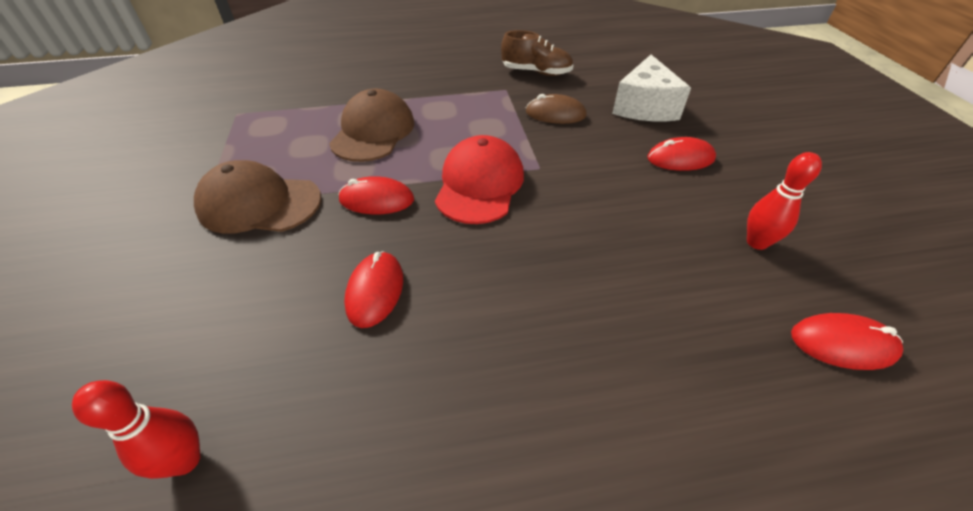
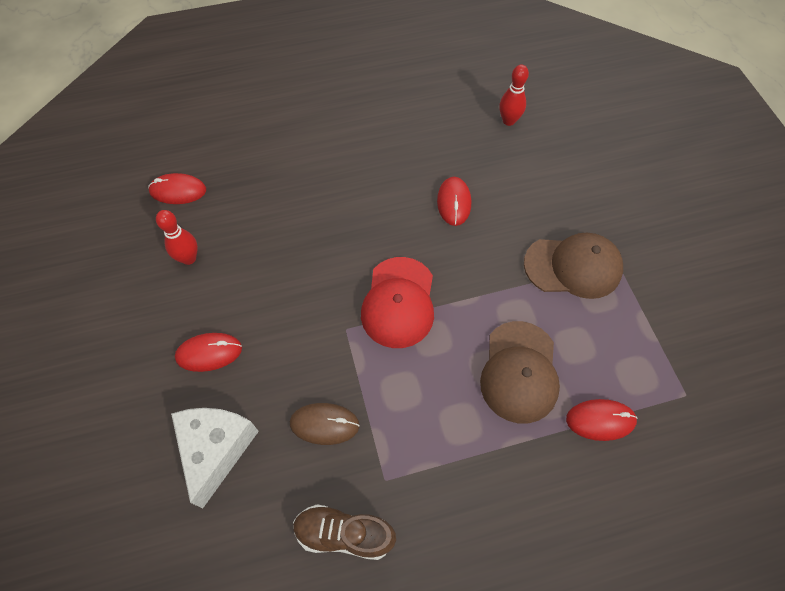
camera: 175 degrees right, 15 degrees up
red mouse [338,176,414,214] -> red mouse moved to [566,399,638,441]

